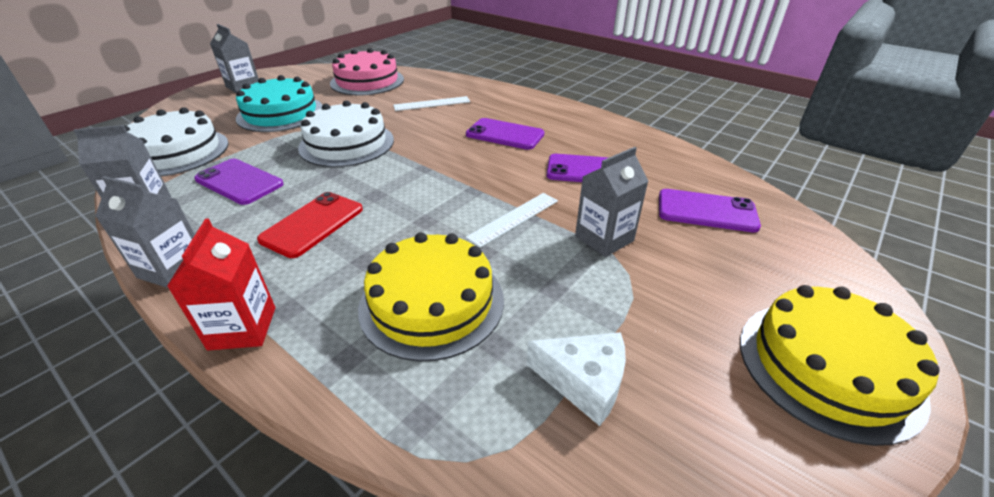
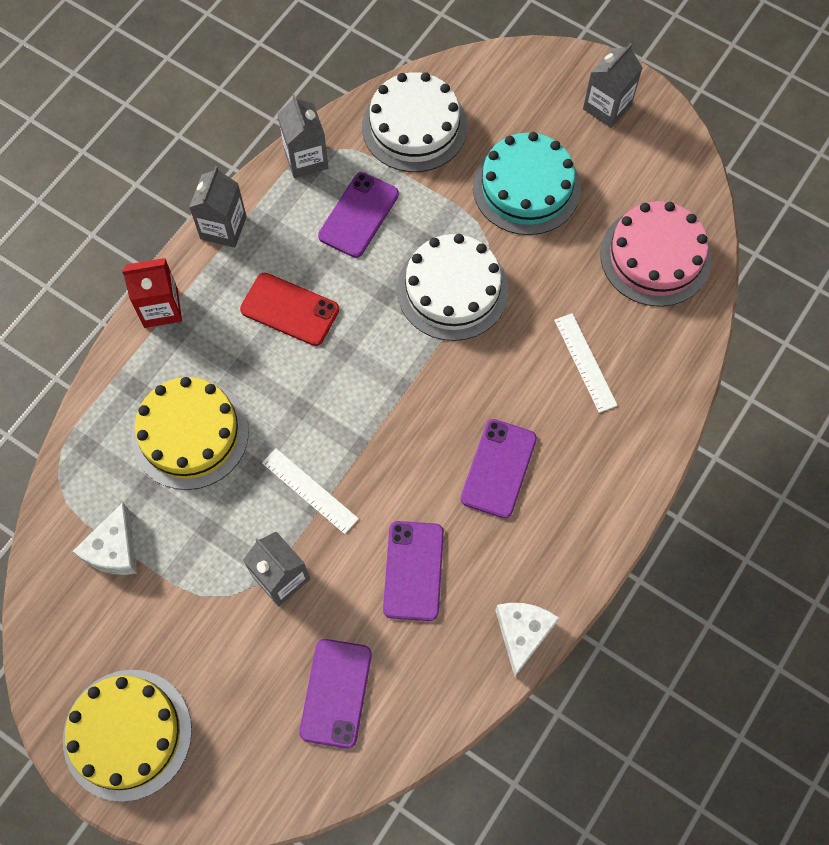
camera: 85 degrees right, 30 degrees up
none -> white cheese [495,603,559,677]

